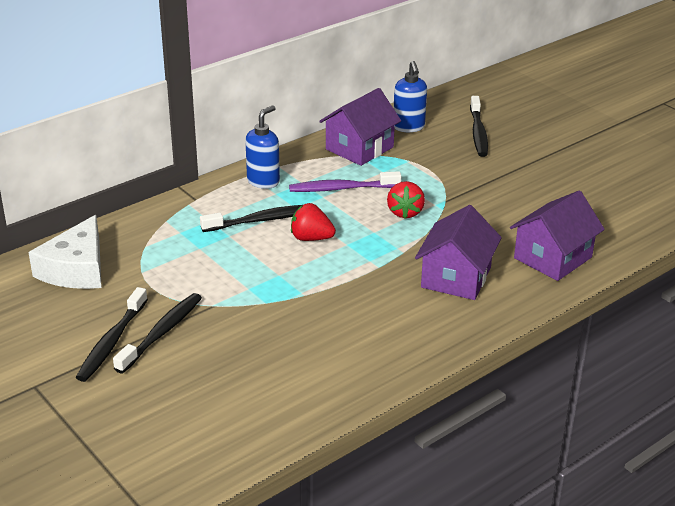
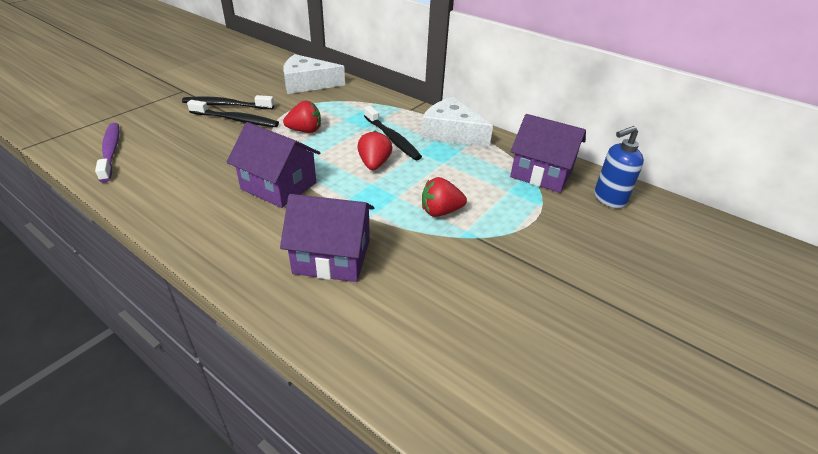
camera: 75 degrees right, 5 degrees up
blue soap dispenser [245,105,280,189] -> white cheese [421,97,493,147]
purple toothbrush [289,171,401,192] -> purple toothbrush moved to [95,123,120,183]
black toothbrush [470,96,488,157] -> none
purple house [510,190,605,281] -> purple house moved to [227,122,320,208]
none -> red strawberry [283,101,321,133]

